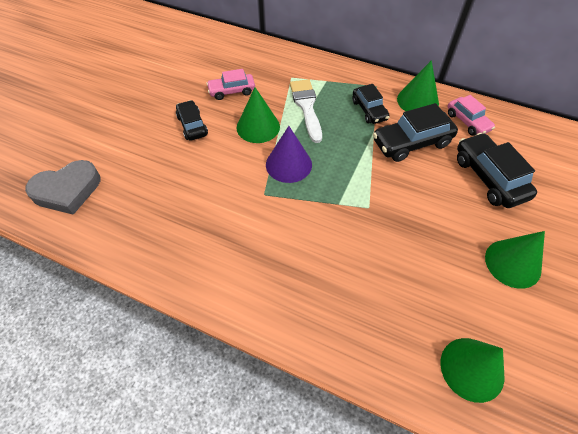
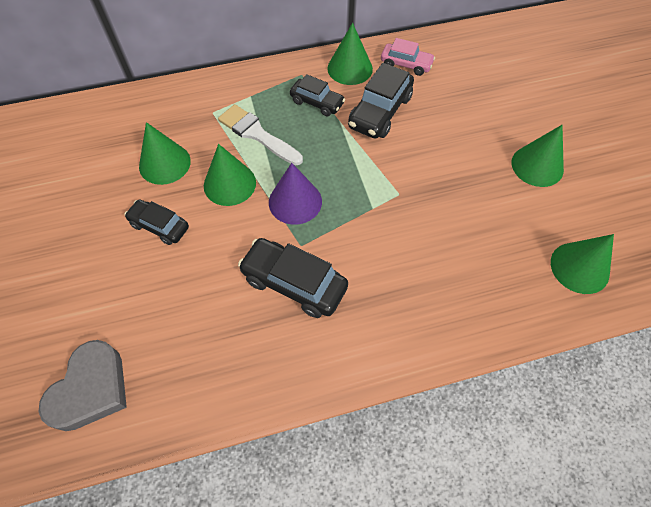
camera: 40 degrees left, 5 degrees up
pink car [206,69,255,100] -> green cone [139,122,191,185]
black car [457,133,537,208] -> black car moved to [238,238,348,318]

